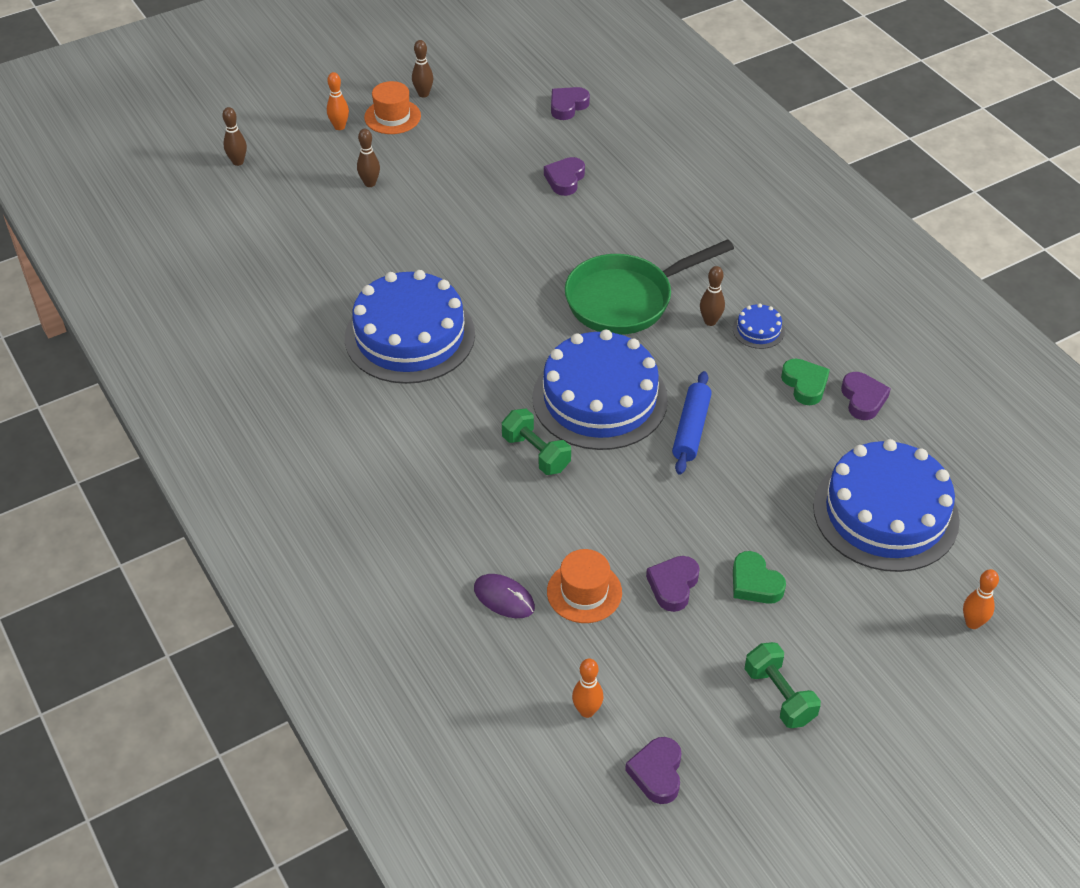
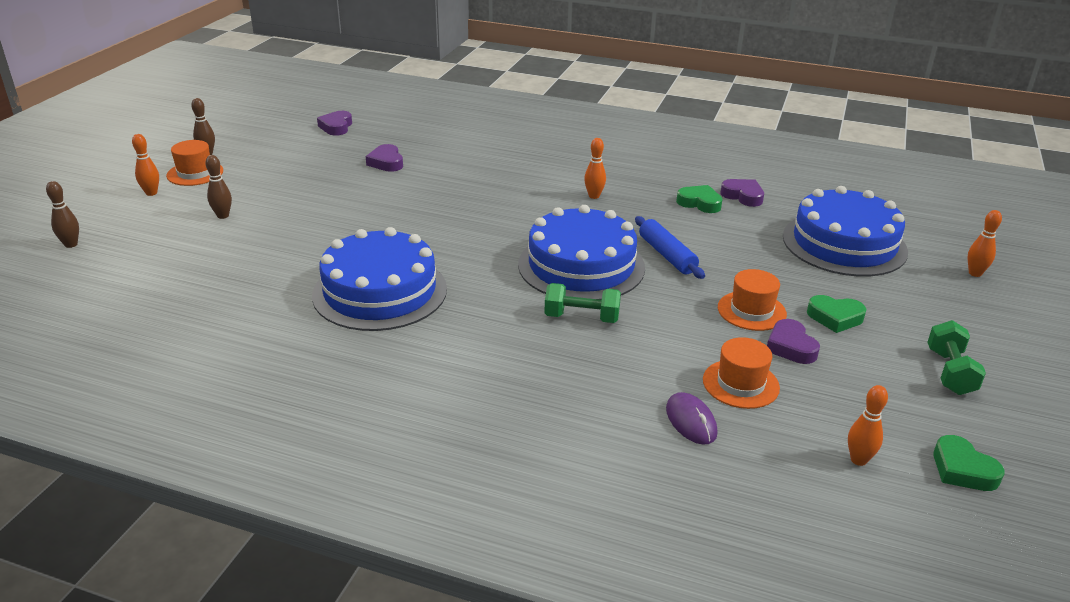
camera: 40 degrees left, 15 degrees down
purple mouse [474,574,535,618] -> purple mouse turned 75 degrees clockwise [666,392,718,445]
green pan [565,239,734,335] -> none
purple heart [625,737,682,804] -> green heart [933,435,1005,491]
brown bowling pin [700,266,725,326] -> orange bowling pin [584,138,606,199]
blue cake [733,303,785,349] -> none
green dumbbell [745,642,821,728] -> green dumbbell turned 75 degrees clockwise [927,320,986,395]
none -> orange hat [718,269,787,331]

